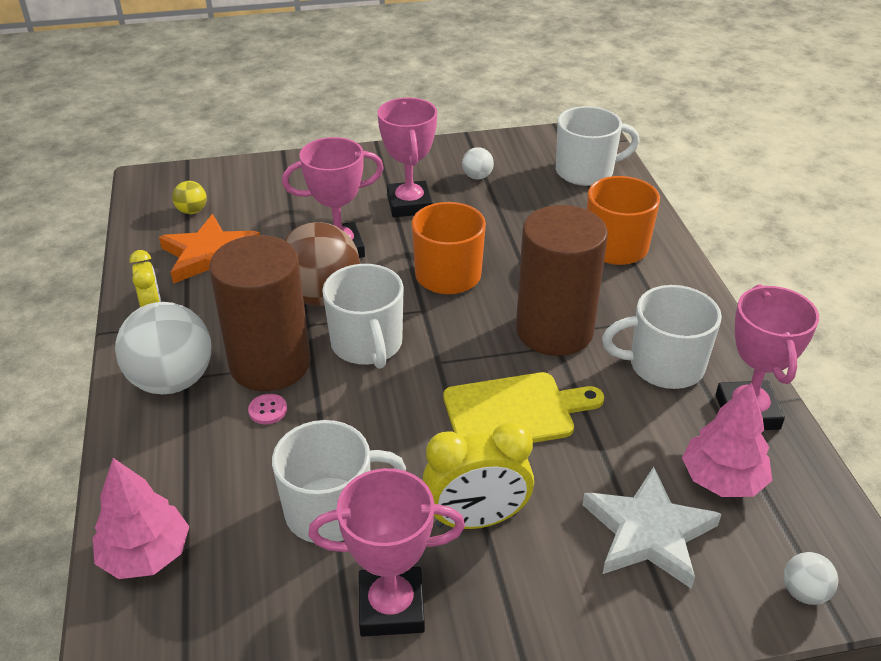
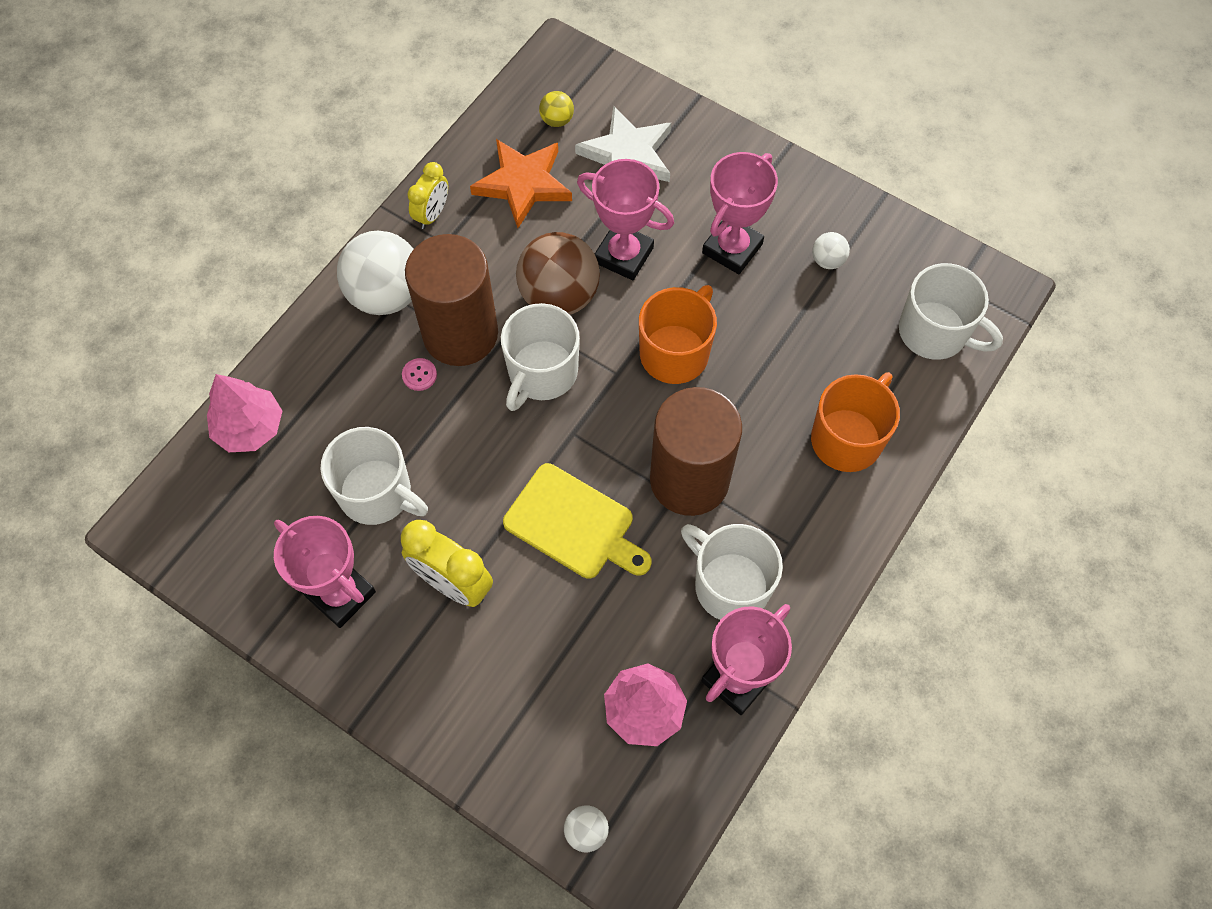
camera: 45 degrees right, 25 degrees up
white star [583,467,722,589] -> white star moved to [575,106,671,182]

